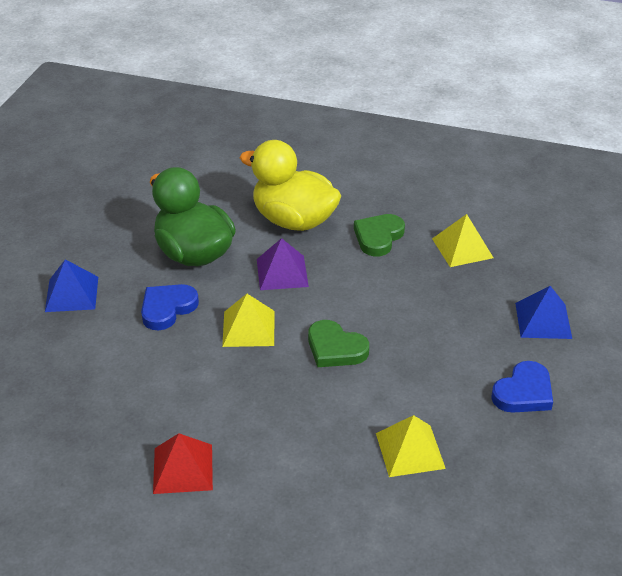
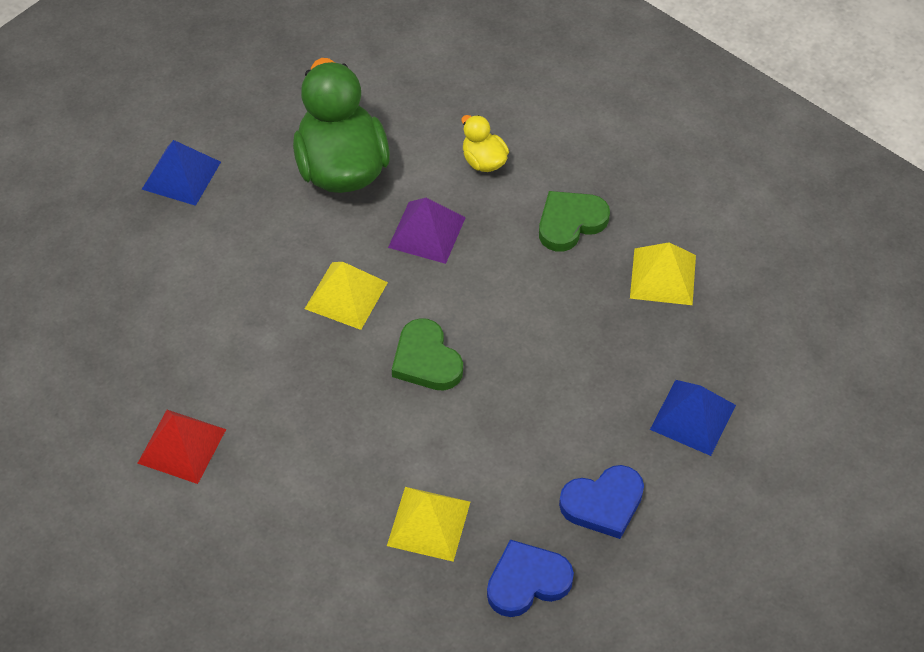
camera: 25 degrees right, 15 degrees up
blue heart [141,284,199,330] -> blue heart moved to [487,540,574,617]
yellow duck [240,140,341,231] -> yellow duck [461,115,509,172], size x0.46

